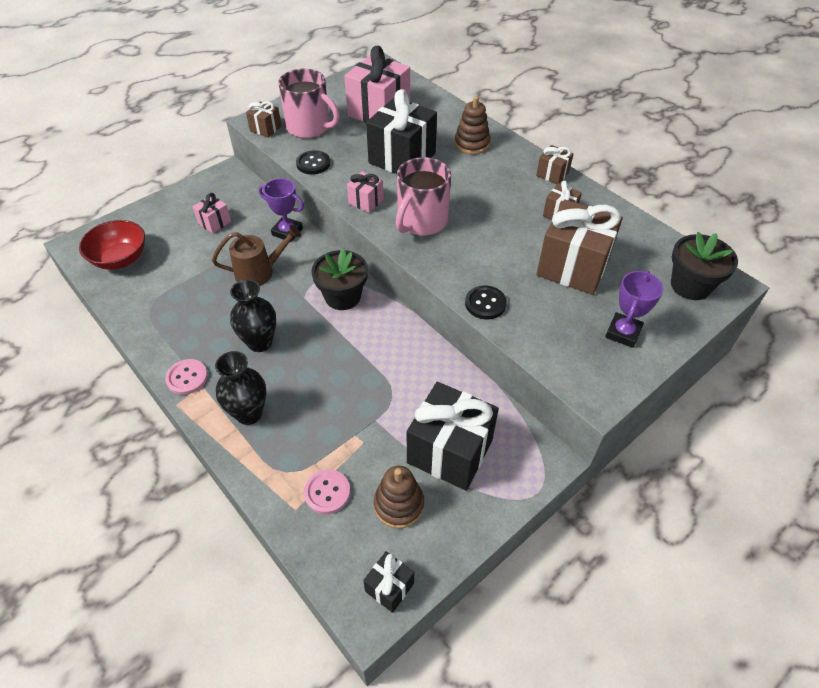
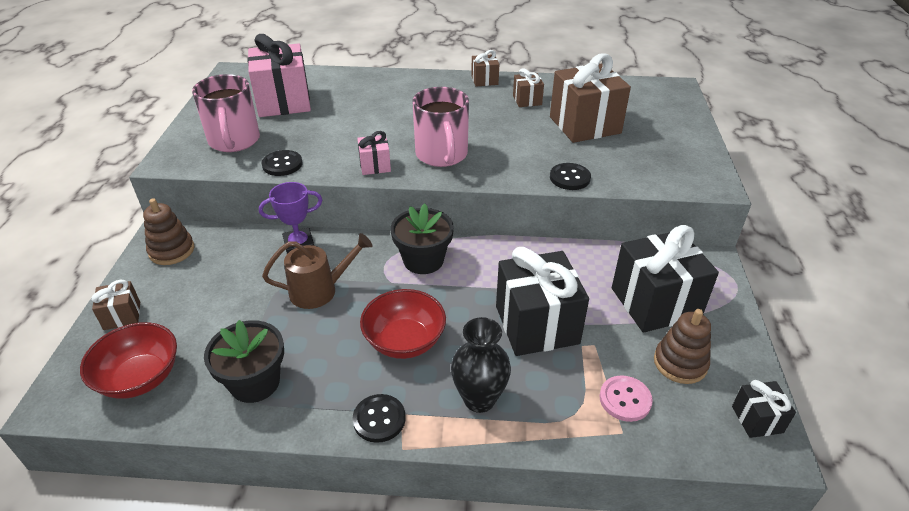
camera: 45 degrees left, 10 degrees down
pink button [165,359,208,395] -> black button [353,394,406,443]
pink gift [193,193,231,234] -> none
brown watering can [212,225,301,286] -> brown watering can turned 45 degrees clockwise [262,233,372,309]
black vase [230,279,276,352] -> red bowl [360,289,446,359]
brown gift [246,101,282,138] -> brown gift moved to [91,280,140,330]
pink mug [278,69,340,138] -> pink mug turned 90 degrees clockwise [192,74,260,152]
black gift [366,89,437,174] -> black gift moved to [496,247,589,356]
brown stacking toy [454,96,490,154] -> brown stacking toy moved to [143,198,194,265]
purple trophy [605,271,663,348] -> none
black flower pot [671,232,738,300] -> black flower pot moved to [204,320,284,403]

